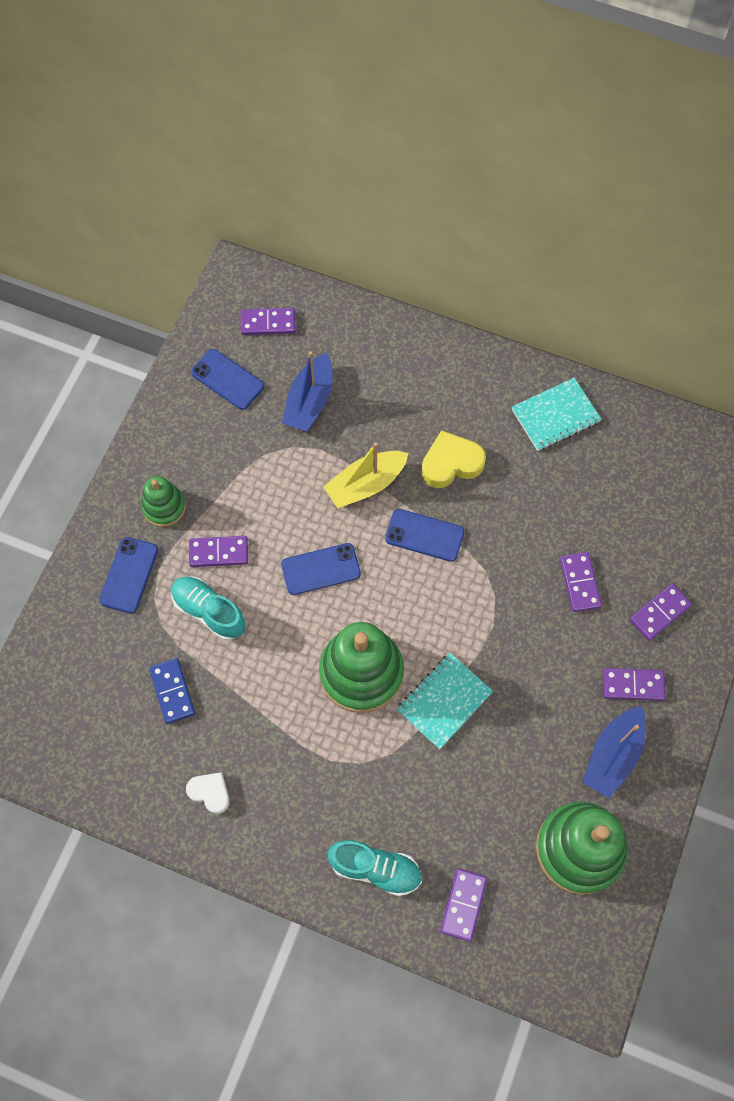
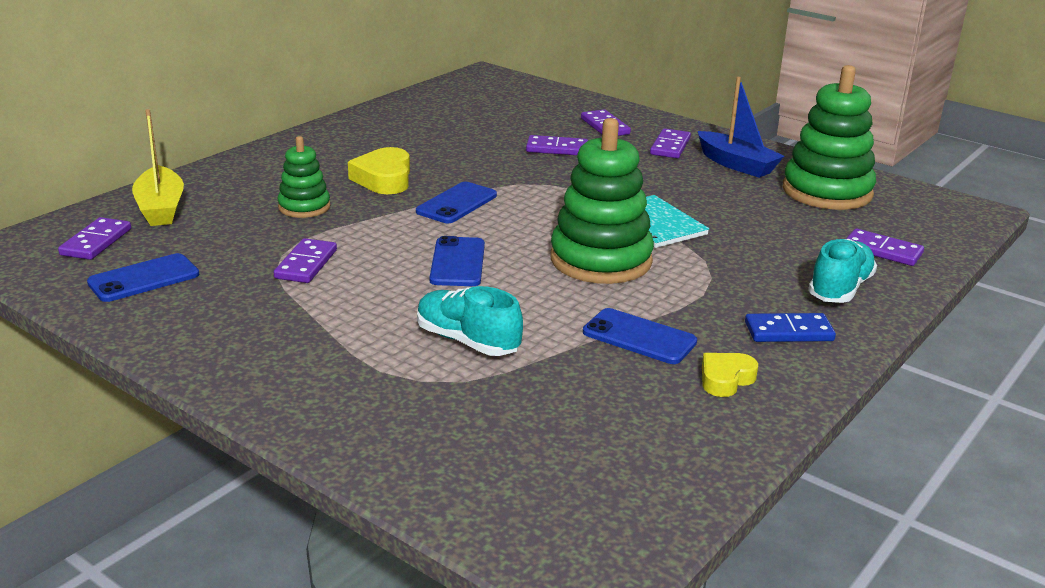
camera: 75 degrees left, 40 degrees down
blue phone [99,537,158,613] -> blue phone moved to [583,308,697,364]
green stacking toy [141,476,186,527] -> green stacking toy moved to [278,136,330,218]
blue domino [149,658,195,724] -> blue domino moved to [745,313,836,342]
turquoise shoe [171,577,245,640] -> turquoise shoe turned 75 degrees clockwise [417,286,523,356]
white heart [186,772,230,814] -> yellow heart [702,353,758,397]
purple domino [189,536,248,567] -> purple domino moved to [274,238,337,283]
blue boat [282,351,332,432] -> none
yellow boat [324,442,408,508] -> yellow boat moved to [132,109,184,226]
turquoise notebook [512,378,602,451] -> none

